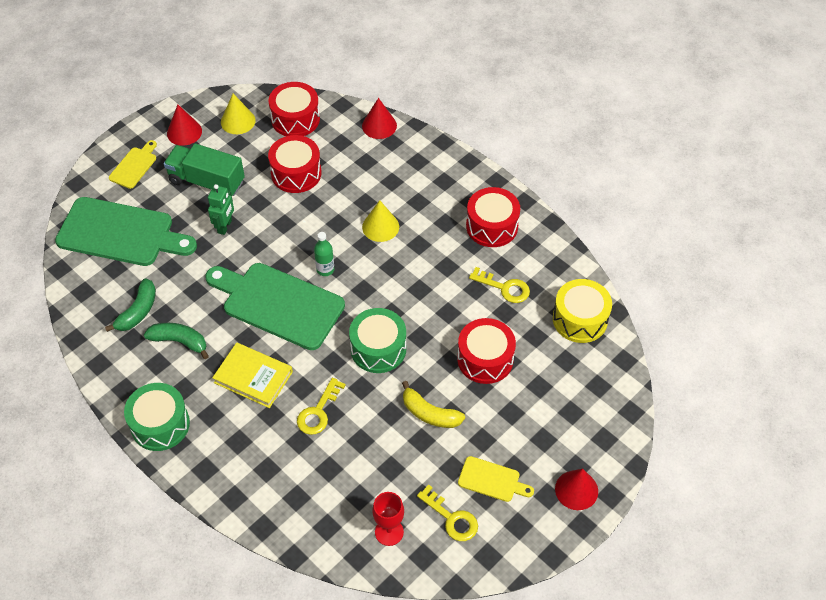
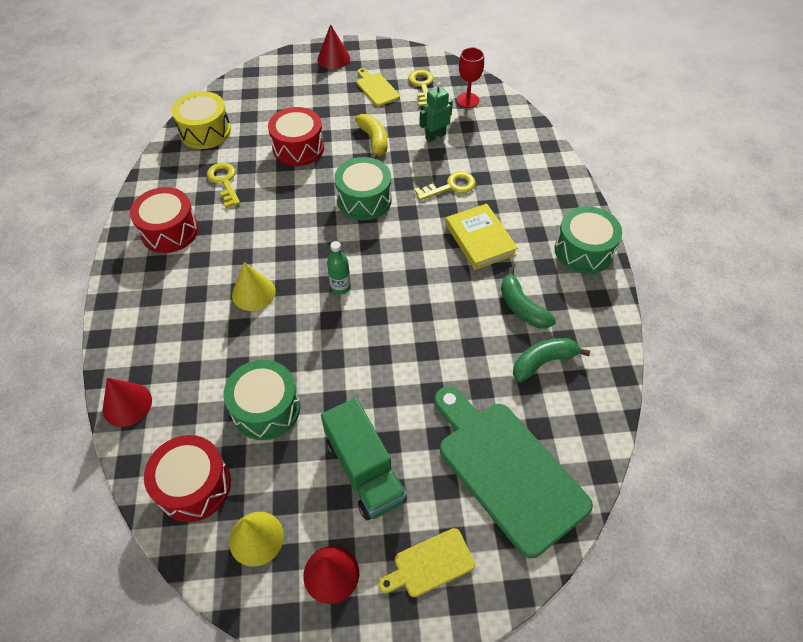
camera: 140 degrees left, 0 degrees up
green cutting board [205,263,345,350] -> none
green robot [208,184,234,235] -> green robot moved to [419,82,453,142]
red drum [268,135,321,193] -> green drum [223,360,300,440]

